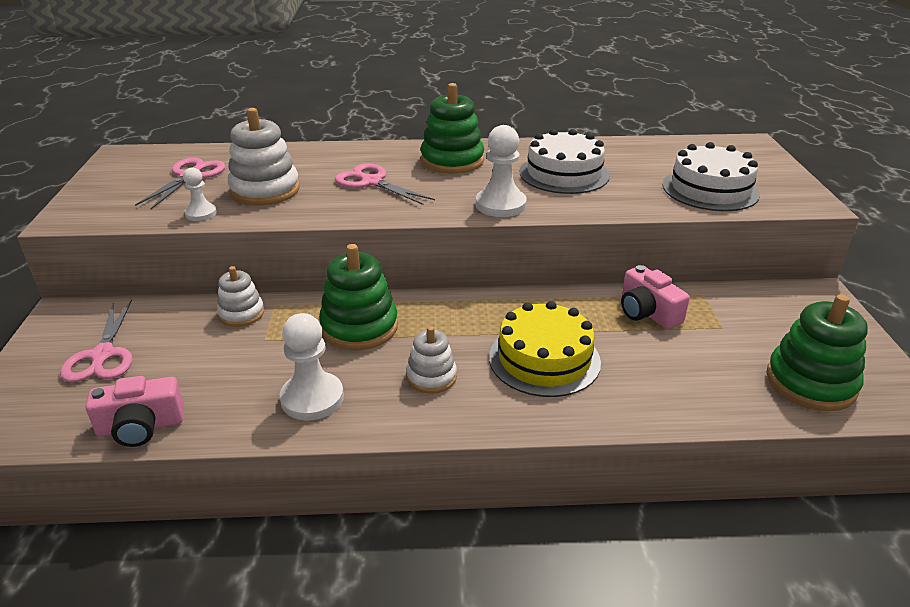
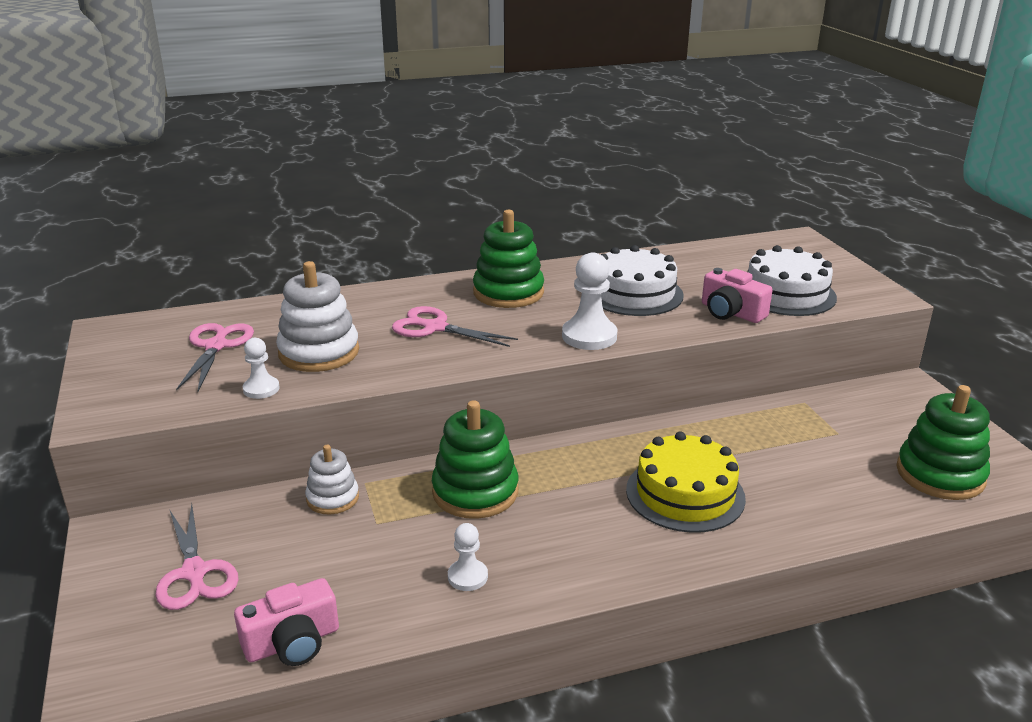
camera: 15 degrees left, 5 degrees down
white pawn [280,313,344,421] -> white pawn [448,523,488,591], size x0.58
white stacking toy [406,326,457,394] -> none
pink camera [621,265,690,329] -> pink camera moved to [702,268,773,323]

